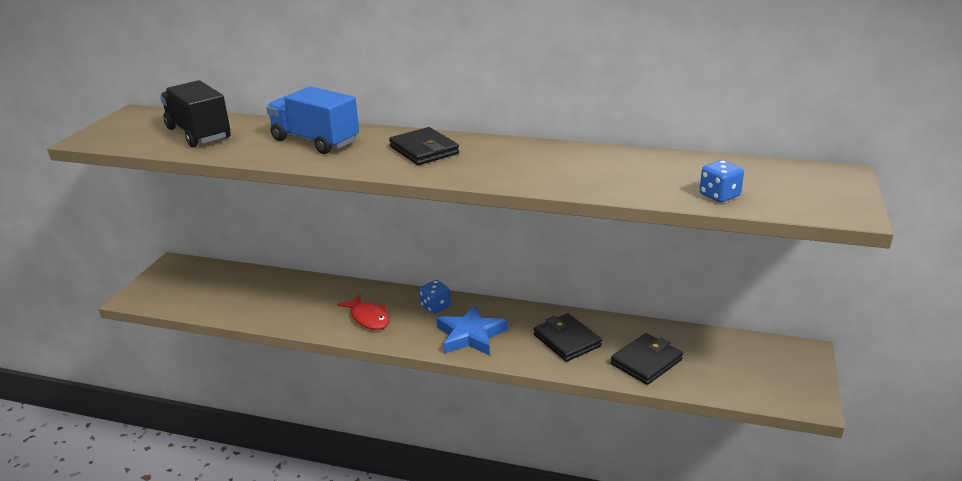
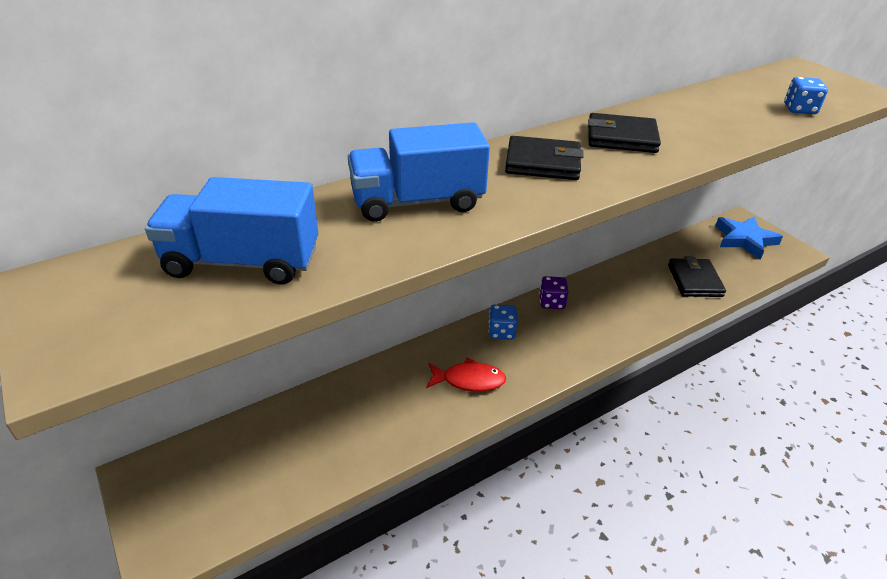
camera: 50 degrees left, 10 degrees up
black truck [160,80,231,147] -> blue truck [145,177,318,285]
blue star [436,304,508,355] -> blue star moved to [715,216,783,260]
black wallet [534,313,602,362] -> black wallet moved to [588,113,661,153]
none -> purple dice [539,276,568,309]

